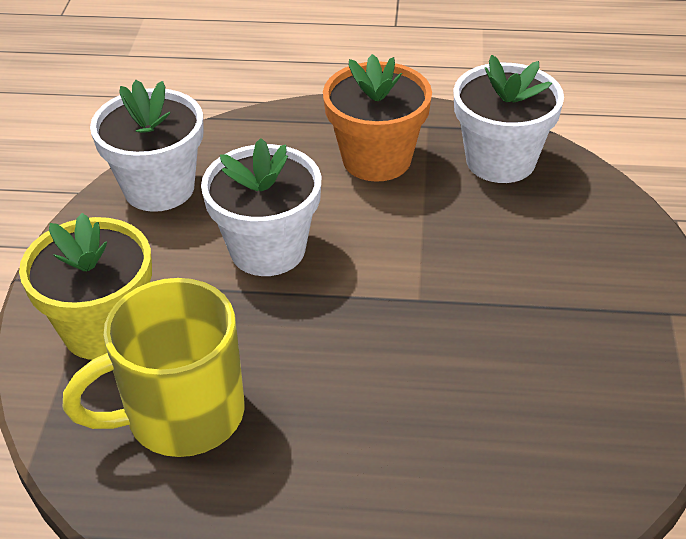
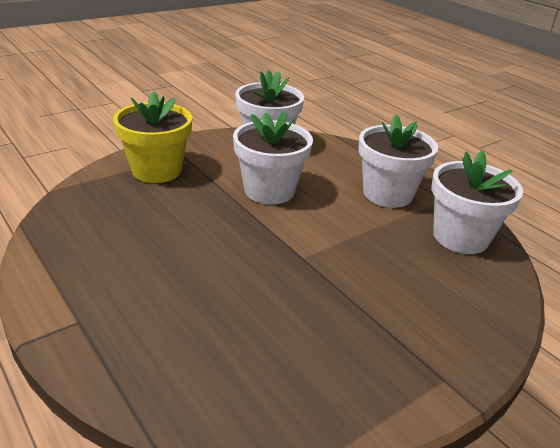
camera: 45 degrees right, 10 degrees down
yellow mug [63,278,245,457] -> none
orange flower pot [323,54,432,182] -> white flower pot [359,115,438,208]

